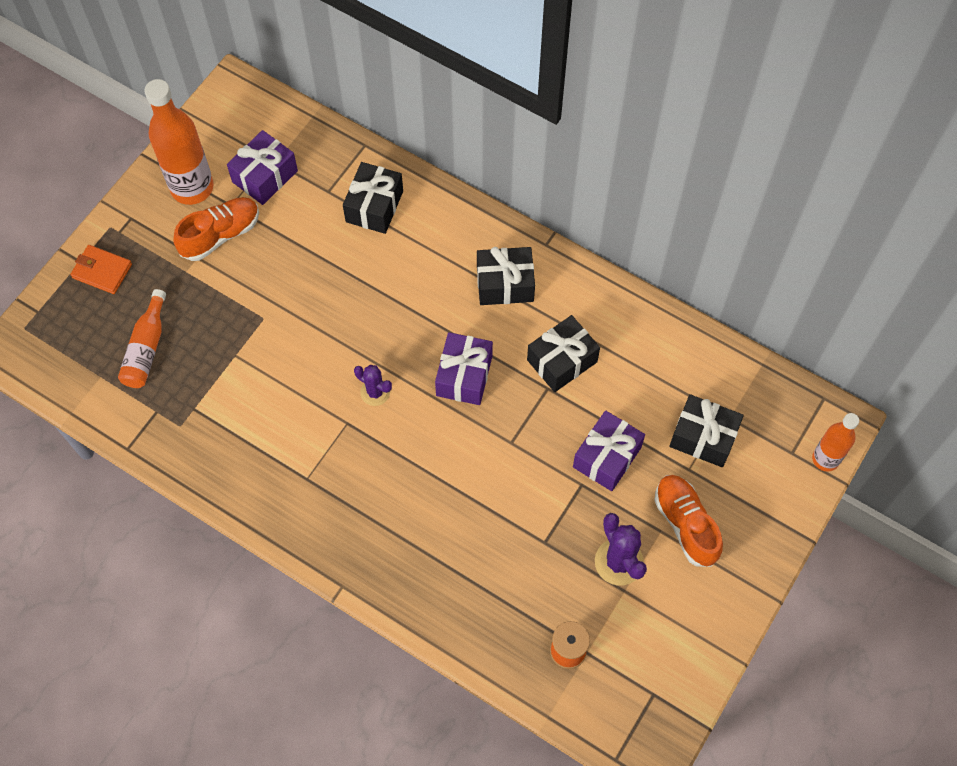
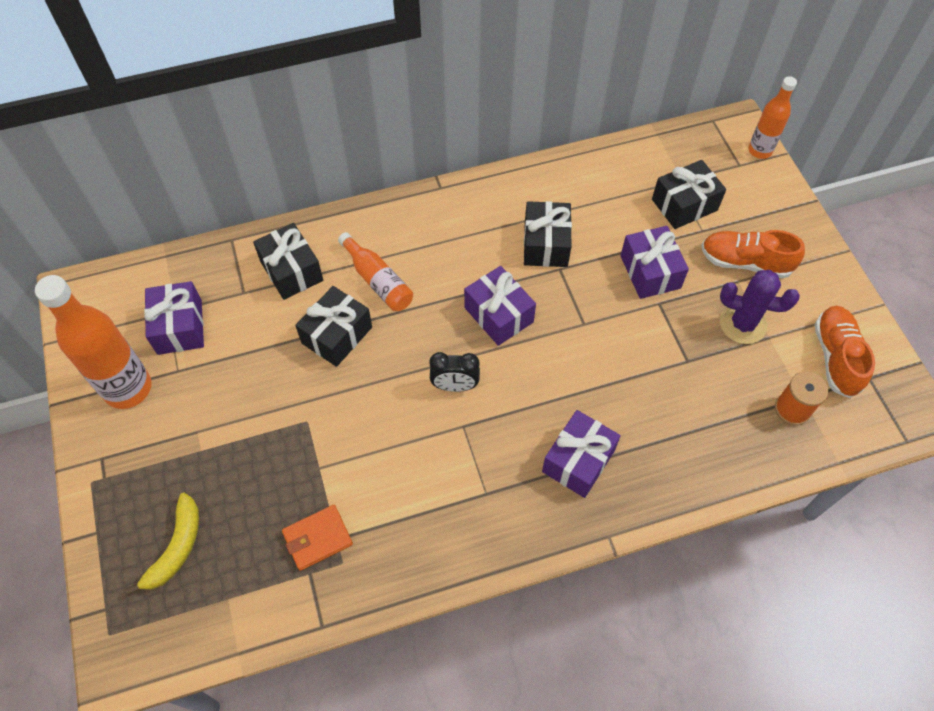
camera: 50 degrees left, 5 degrees down
orange wallet [70,245,132,294] -> orange wallet moved to [282,505,353,571]
orange bottle [118,289,166,388] -> orange bottle moved to [338,232,413,311]
orange shoe [173,197,259,261] -> orange shoe moved to [814,306,875,398]
purple cactus [354,365,392,406] -> black clock [429,352,480,392]
black gift [477,247,535,305] -> black gift moved to [295,286,372,367]
none -> yellow banana [125,493,199,596]
none -> purple gift [542,410,621,498]

